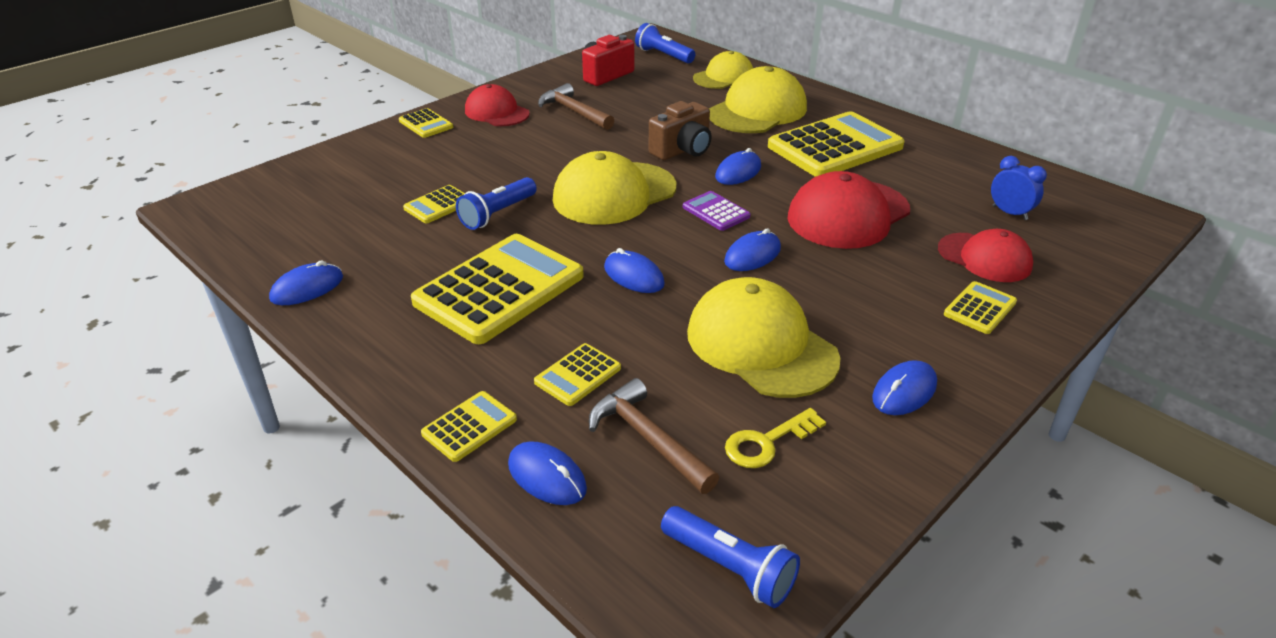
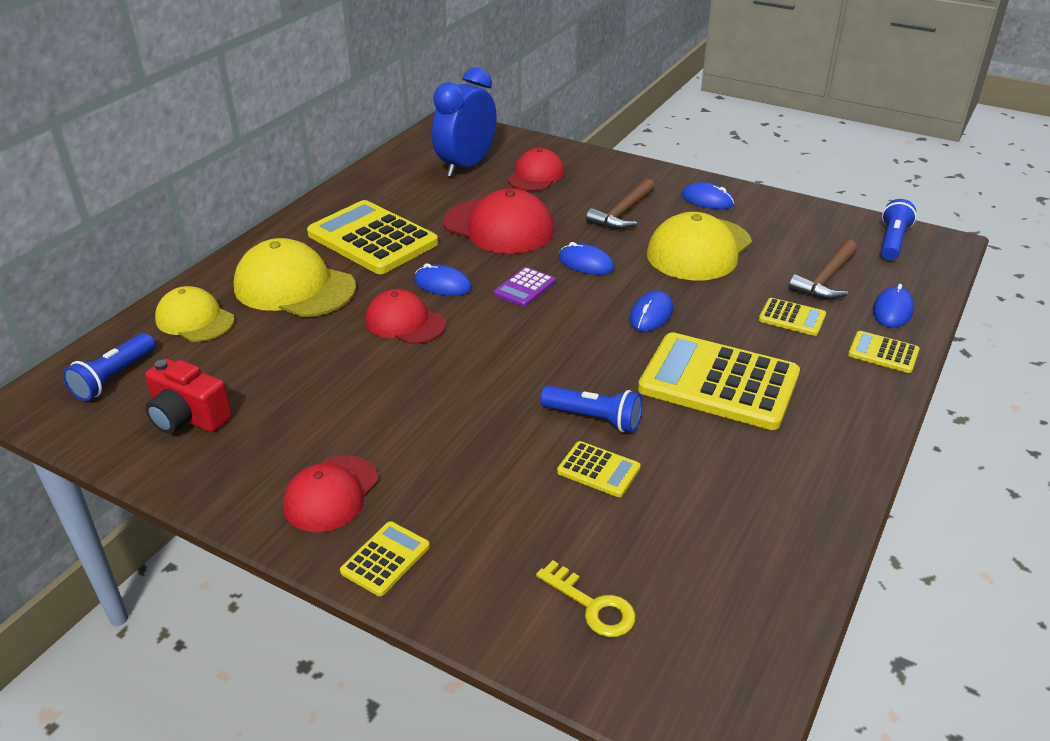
camera: 105 degrees left, 0 degrees up
blue mouse [269,261,343,305] -> none
brown hammer [538,83,614,130] -> brown hammer moved to [586,179,654,229]
yellow cap [553,151,676,225] -> none
brown camera [649,101,712,160] -> red cap [365,289,446,344]
yellow key [725,408,826,468] -> yellow key moved to [536,560,636,637]
yellow calculator [944,281,1017,334] -> none
blue clock [991,156,1047,220] -> blue clock [432,67,497,177], size x2.08

